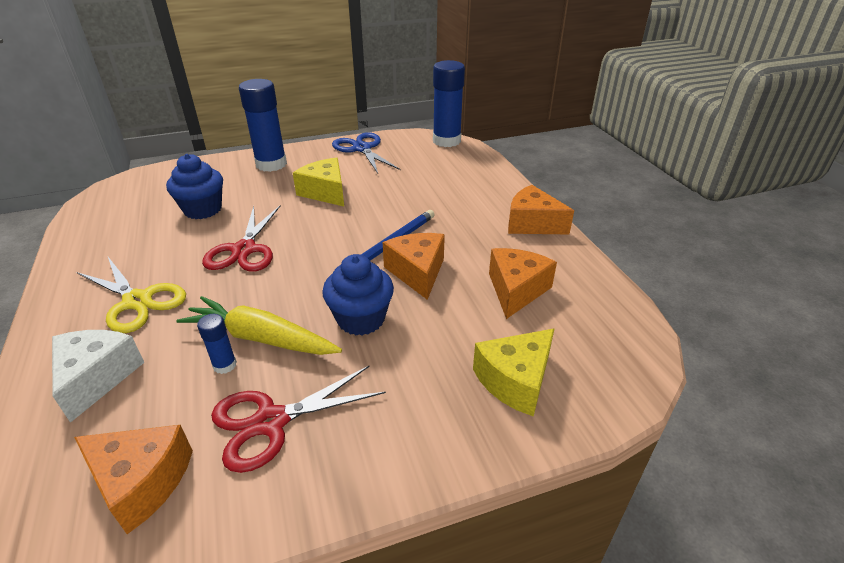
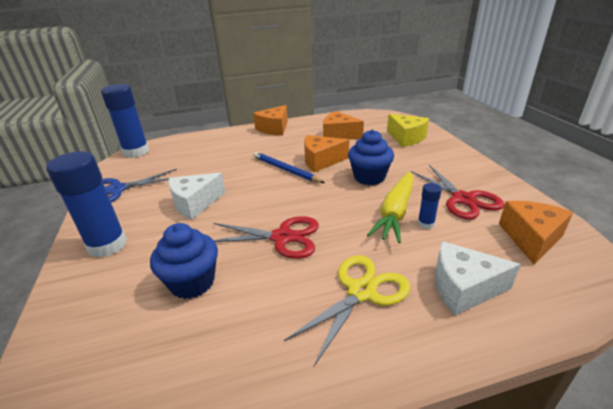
camera: 85 degrees left, 5 degrees down
yellow cheese [293,158,344,206] -> white cheese [168,173,226,220]

